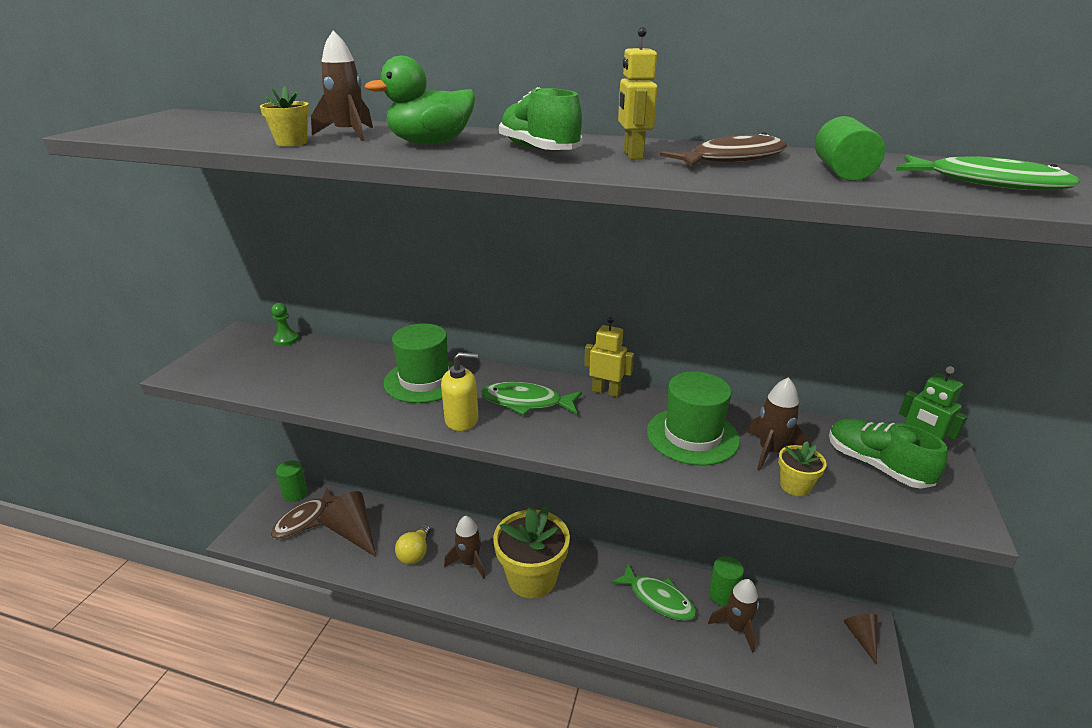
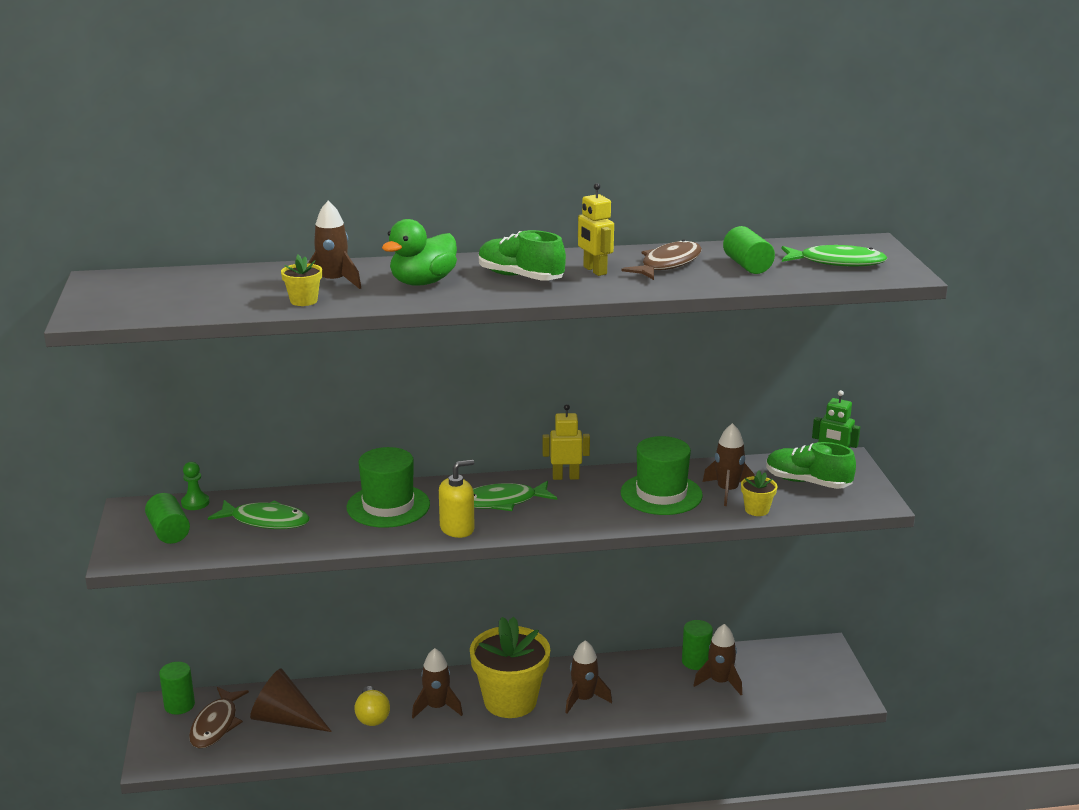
camera: 25 degrees left, 5 degrees down
green fish [611,564,697,621] -> green fish moved to [208,500,310,529]
brown cone [844,614,877,665] -> none
none -> green cylinder [145,493,190,544]
none -> brown rocket [565,640,612,713]

